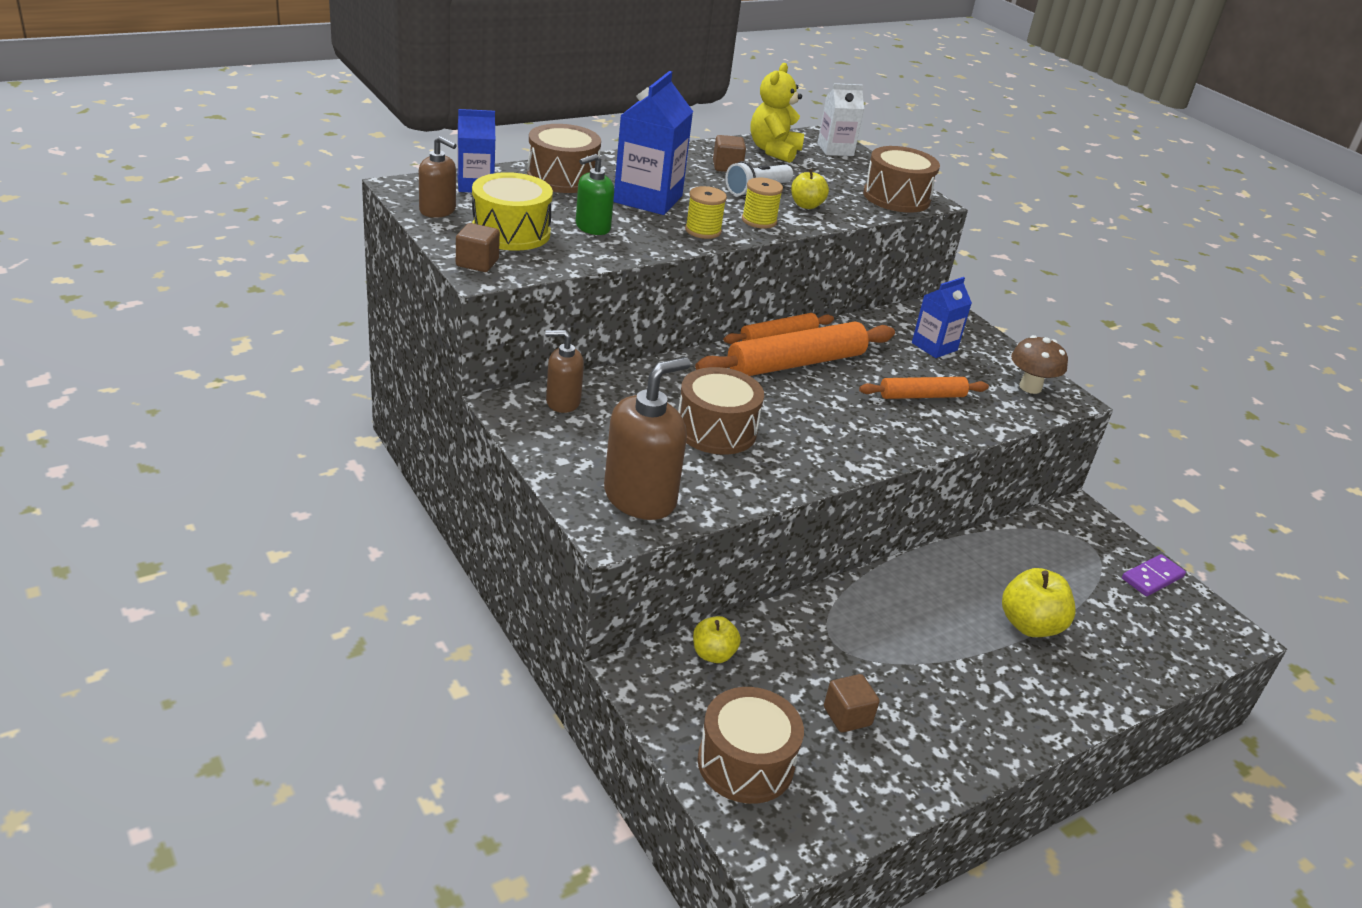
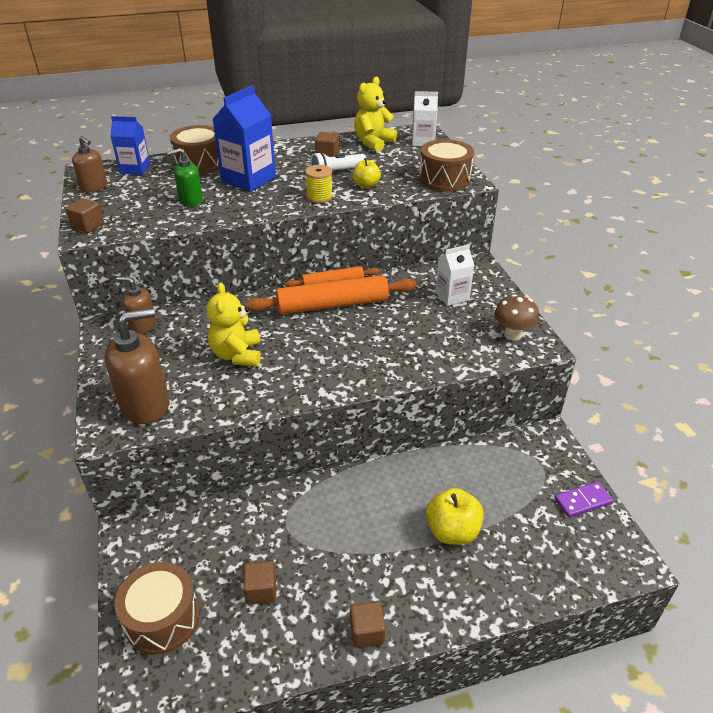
camera: 20 degrees right, 5 degrees up
yellow drum [472,172,553,251] -> none
brown drum [678,367,764,455] -> yellow teddy bear [207,282,261,367]
yellow spool [685,186,727,239] -> none
yellow apple [693,616,741,663] -> none
orange rolling pin [859,377,989,399] -> none
blue carton [912,277,972,358] -> white carton [435,244,474,306]
none -> brown cube [350,601,386,648]

